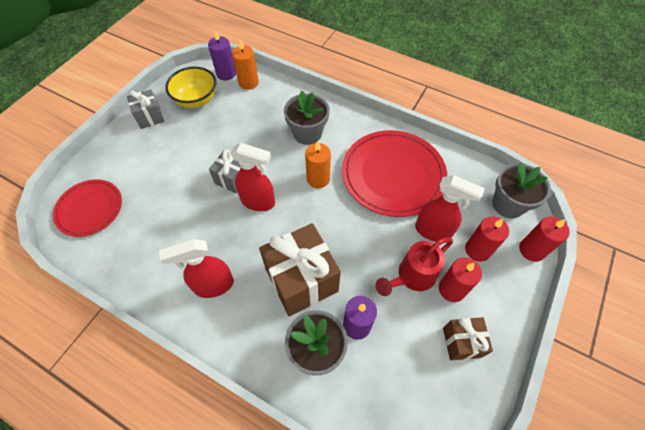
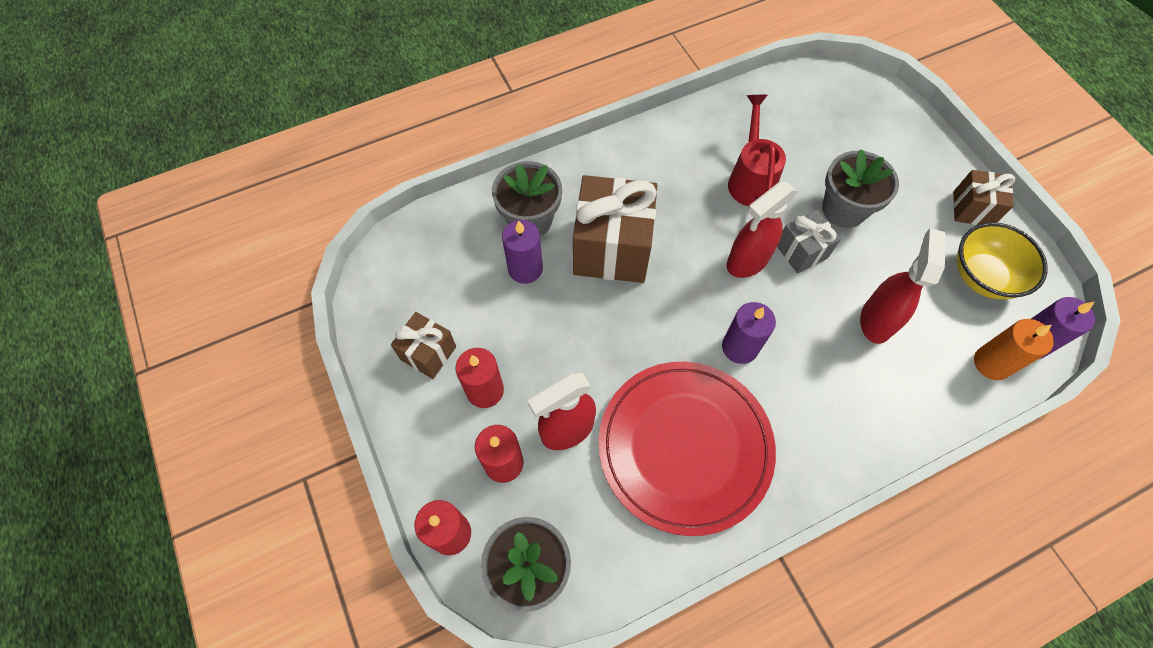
camera: 125 degrees right, 5 degrees up
red plate [53,179,122,237] -> none
grey gift [127,89,164,129] -> brown gift [953,170,1015,225]
red spray bottle [159,239,234,298] -> red spray bottle moved to [860,228,946,344]
grey flower pot [284,90,329,145] -> grey flower pot moved to [822,149,899,228]
orange candle [305,141,331,188] -> purple candle [722,302,776,364]
red watering can [376,237,453,296] -> red watering can moved to [728,95,786,206]

